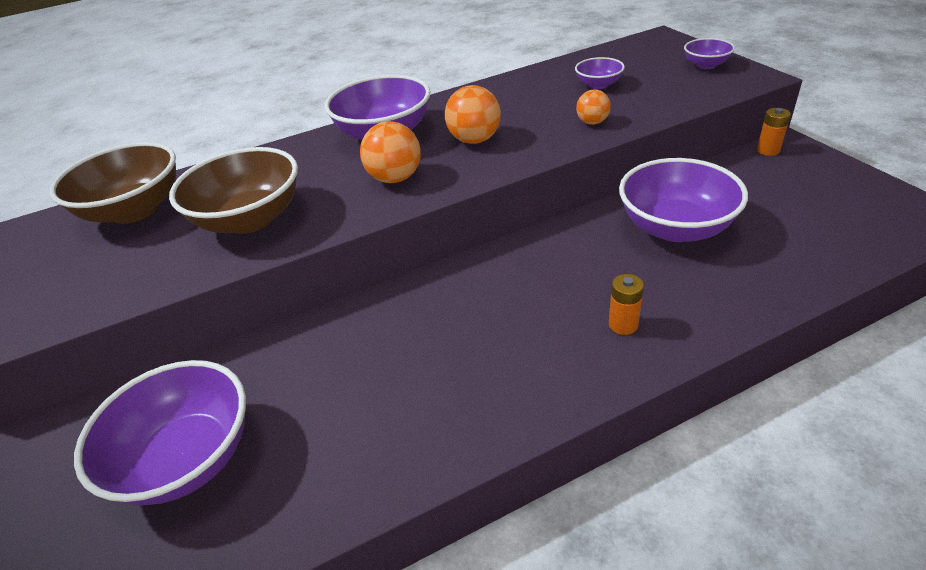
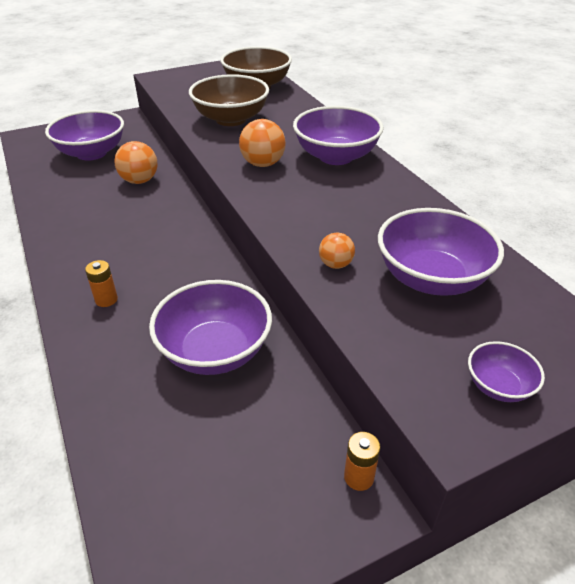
camera: 85 degrees right, 0 degrees up
orange ball [445,85,501,144] -> orange ball moved to [114,141,157,184]
purple bowl [575,57,625,89] -> purple bowl [378,208,504,296], size x2.02

